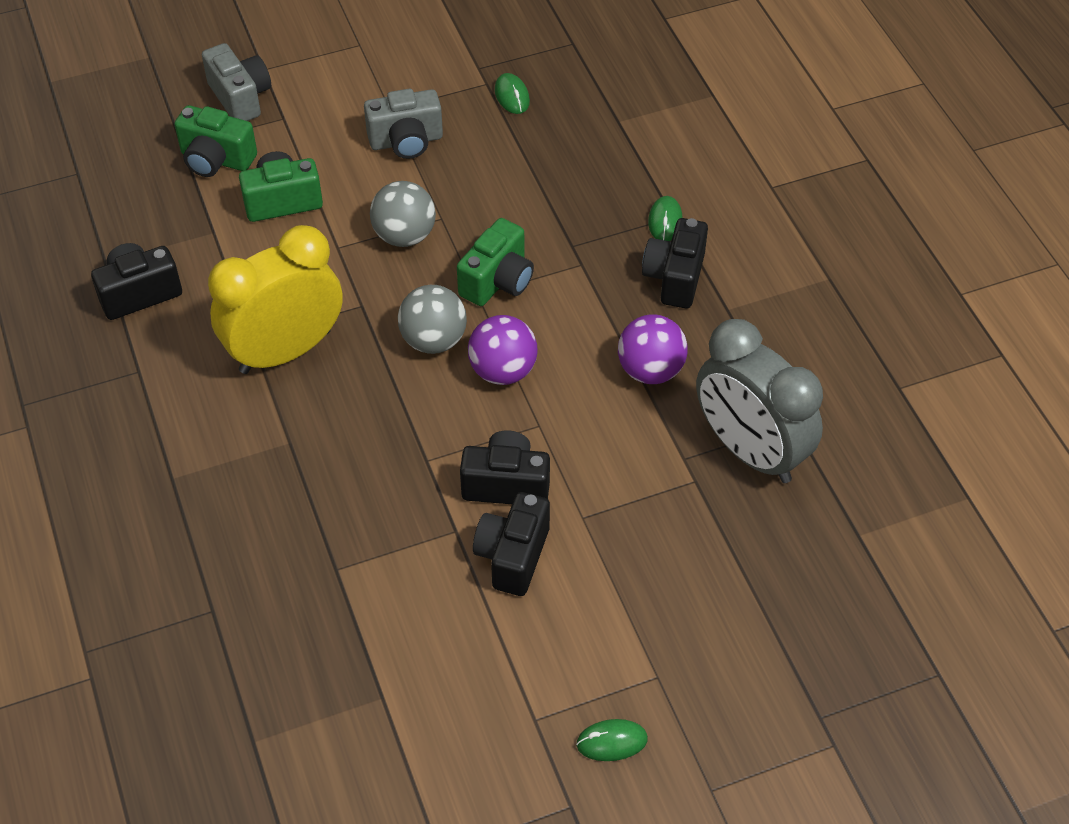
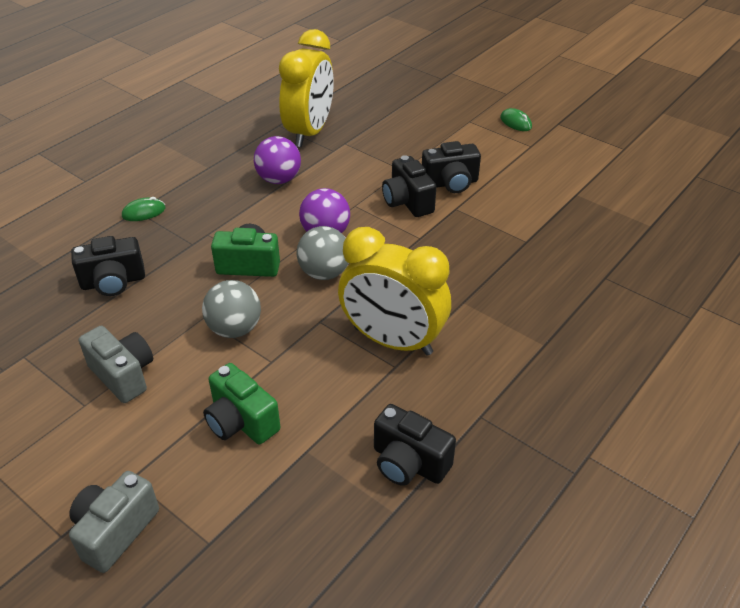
camera: 120 degrees left, 10 degrees down
green camera [174,105,257,177] -> none
green mouse [495,73,530,114] -> none
black camera [642,218,708,308] -> black camera moved to [71,236,145,296]
grey clock [696,319,823,483] -> yellow clock [279,29,334,147]

